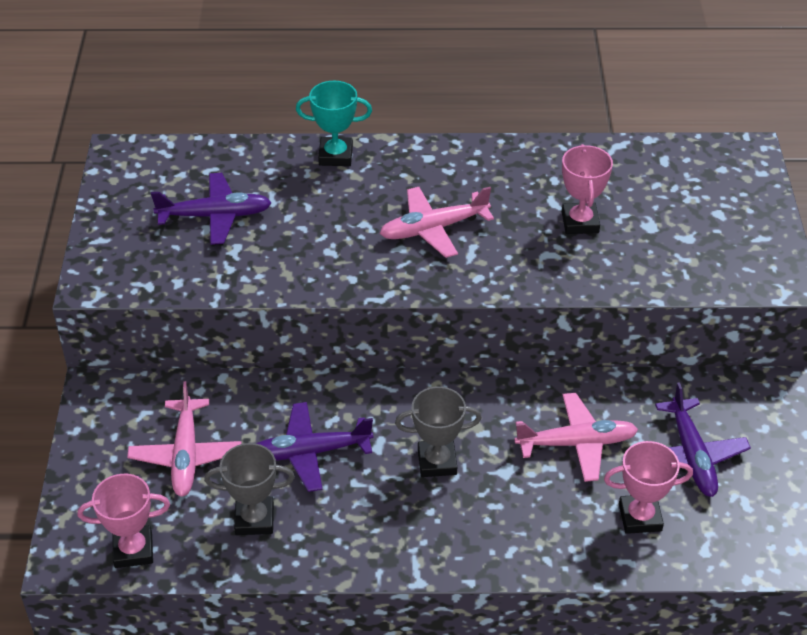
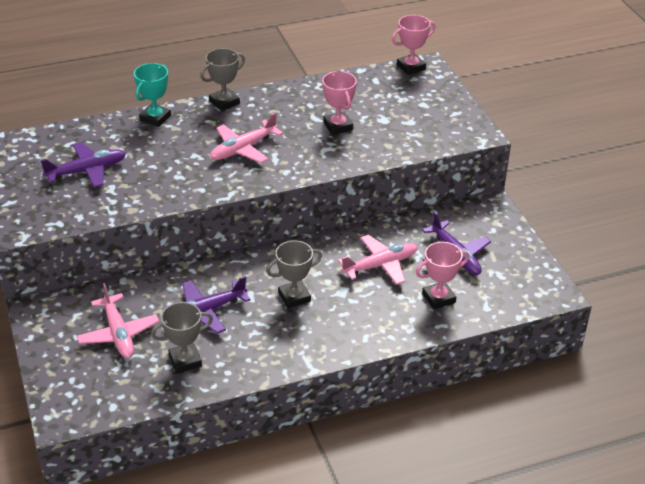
camera: 20 degrees left, 5 degrees down
pink trophy [78,474,170,568] -> pink trophy moved to [392,15,436,75]
turquoise trophy [296,81,372,166] -> turquoise trophy turned 45 degrees counterclockwise [134,63,171,127]
none -> grey trophy [200,48,245,111]

